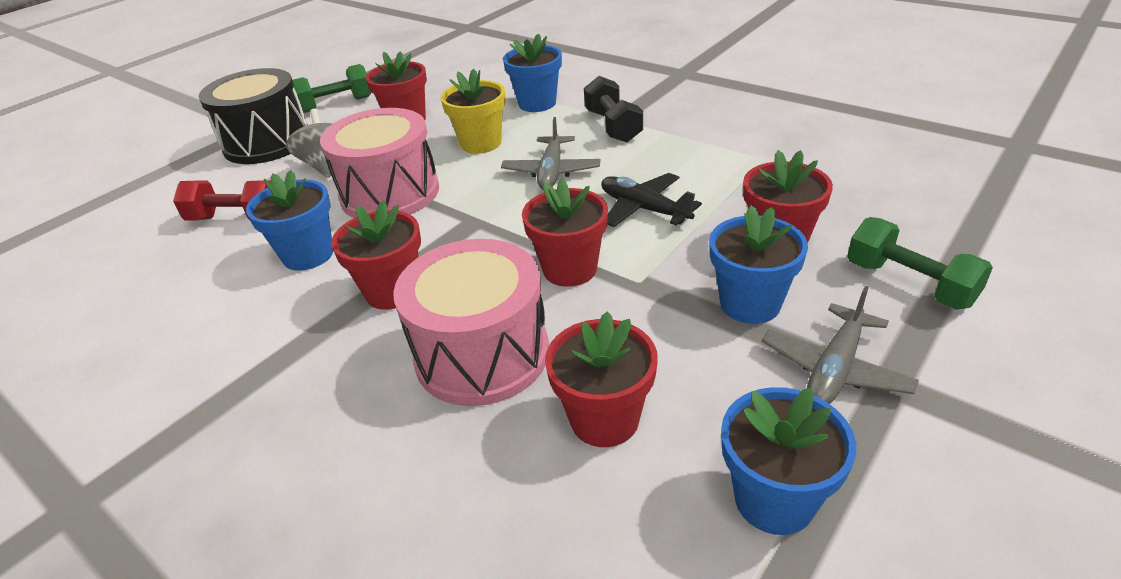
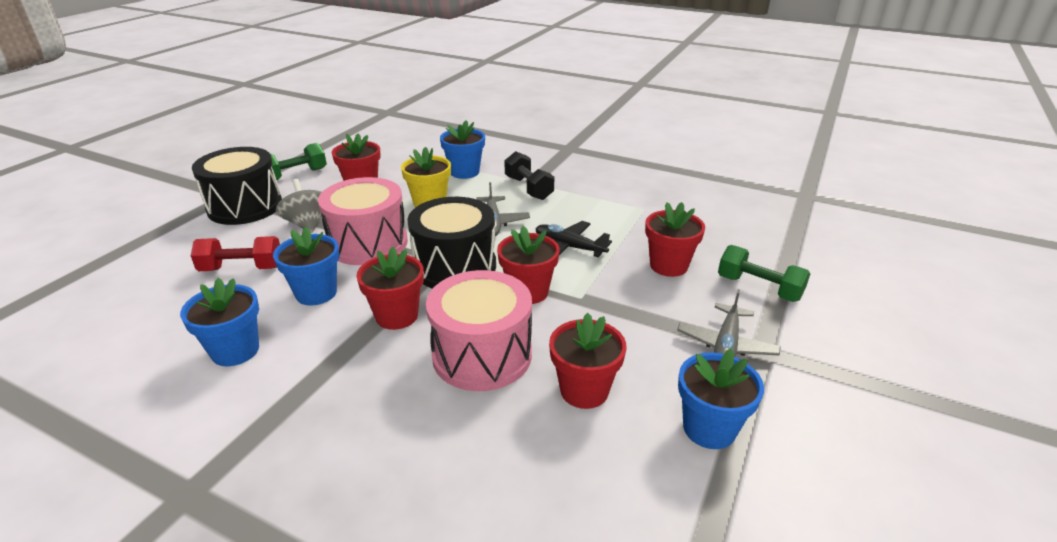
camera: 15 degrees left, 5 degrees down
blue flower pot [709,205,808,324] -> blue flower pot moved to [180,278,259,366]
none -> black drum [407,197,496,289]

